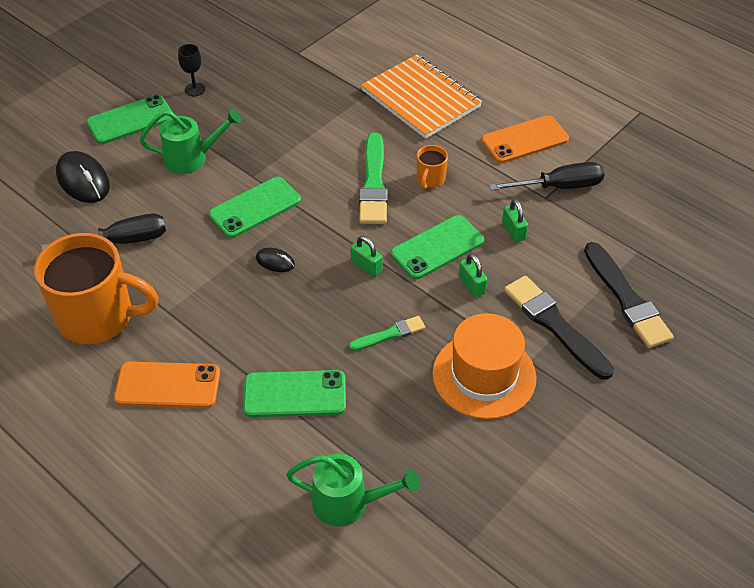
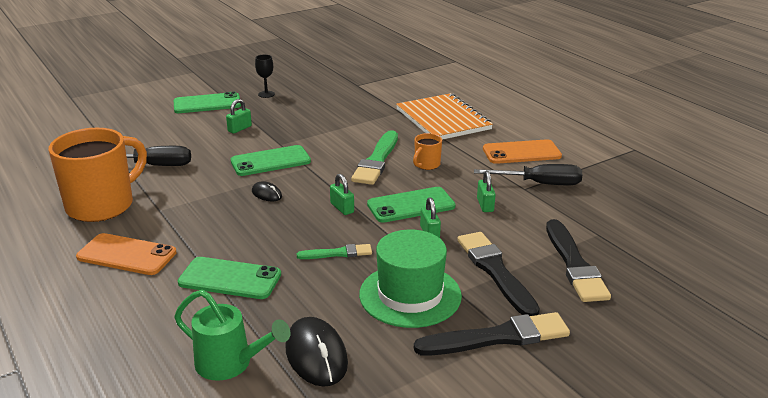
camera: 15 degrees right, 20 degrees down
orange mug [34,233,159,344] -> orange mug turned 75 degrees counterclockwise [49,128,147,222]
black mouse [56,151,110,203] -> black mouse moved to [285,317,348,387]
green watering can [140,109,241,174] -> green padlock [226,99,252,133]
orange hat [432,313,537,419] -> green hat [359,230,462,328]
none -> black brush [414,312,570,356]

